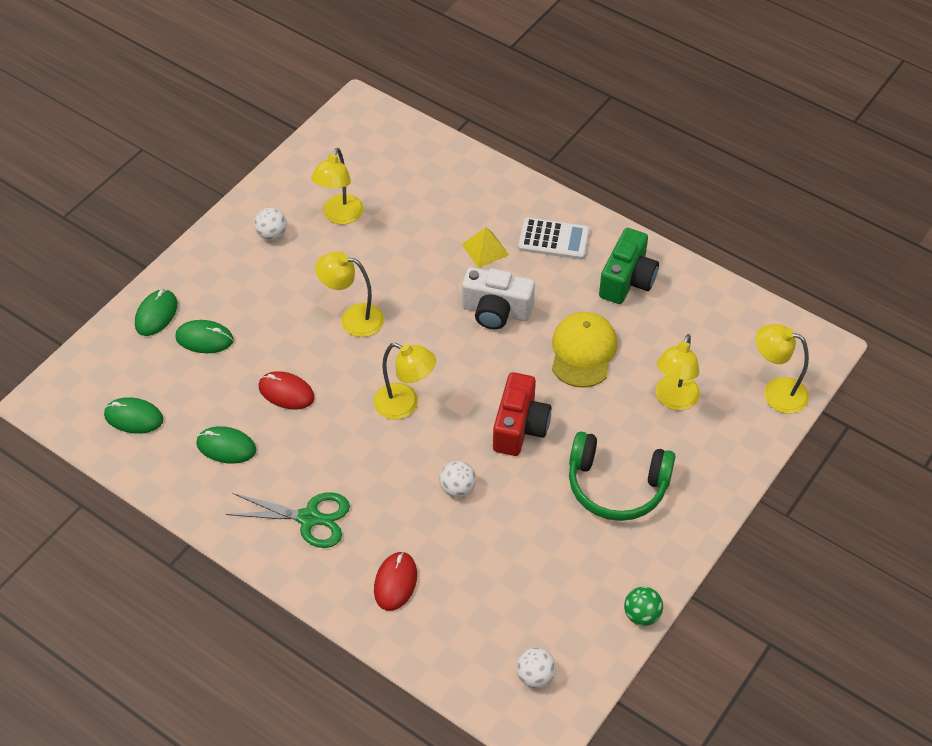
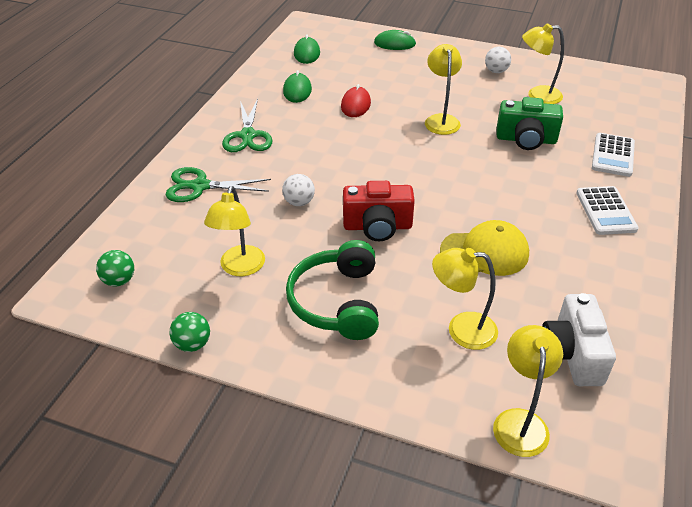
camera: 75 degrees right, 10 degrees down
green mouse [175,320,234,353] -> none
yellow lamp [373,343,436,419] -> yellow lamp moved to [204,186,265,276]
red mouse [374,551,417,611] -> green scissors [165,167,271,202]
yellow pyramid [462,227,509,268] -> none
white camera [462,267,535,330] -> white camera moved to [542,293,616,386]
white ball [516,648,556,688] -> green ball [96,250,134,287]
green camera [599,228,659,304] -> green camera moved to [497,97,563,150]
none -> white calculator [592,133,635,177]

